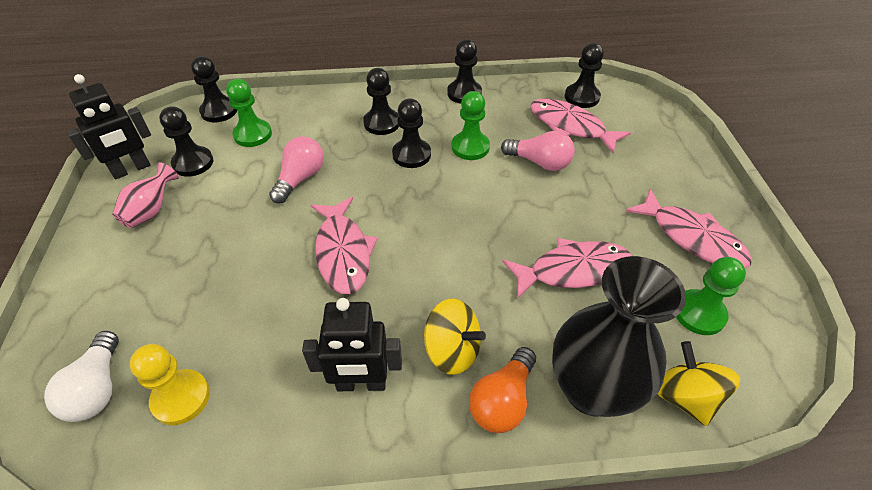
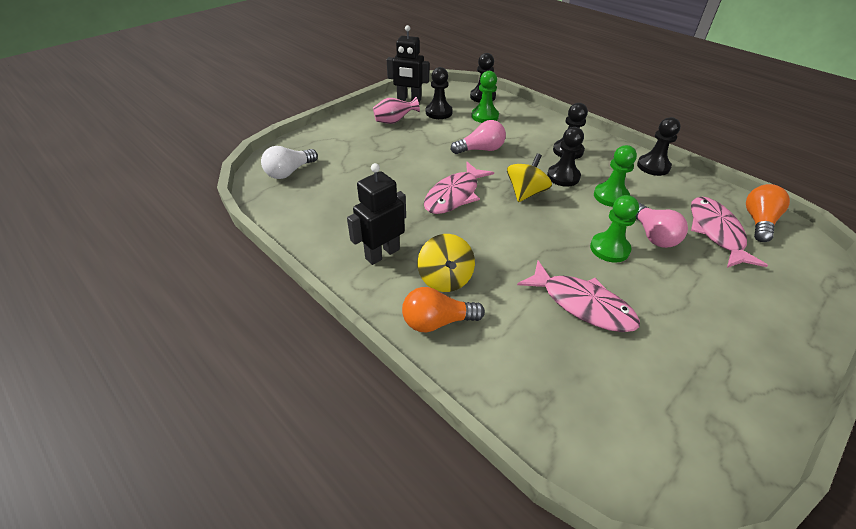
camera: 50 degrees right, 5 degrees down
yellow pawn [130,344,210,425] -> none
black robot [302,298,402,391] -> black robot turned 90 degrees clockwise [347,163,406,265]
black vase [552,256,686,417] -> none
black pawn [565,43,604,108] -> orange light bulb [746,184,790,242]
pink fish [626,189,752,268] -> none
yellow spinning top [658,341,740,426] -> yellow spinning top moved to [507,153,552,202]
green pawn [676,257,746,335] -> green pawn moved to [590,195,639,263]

